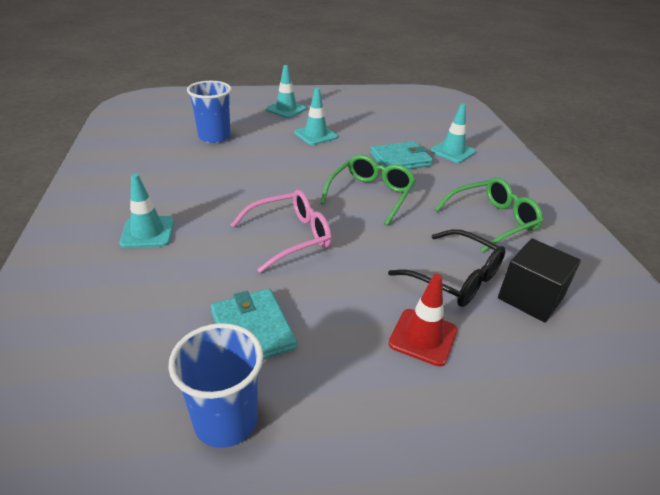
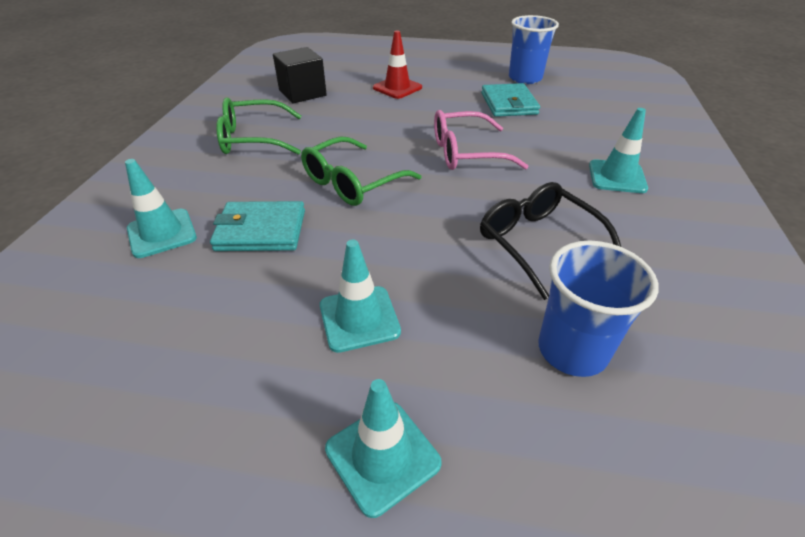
camera: 160 degrees left, 5 degrees up
black glasses [388,229,506,307] -> black glasses moved to [480,182,621,300]

